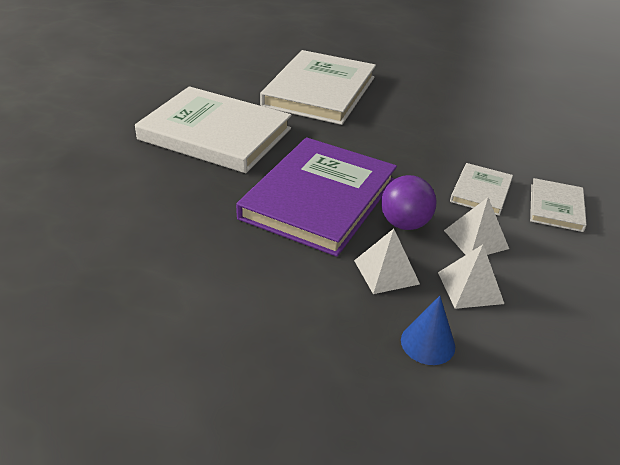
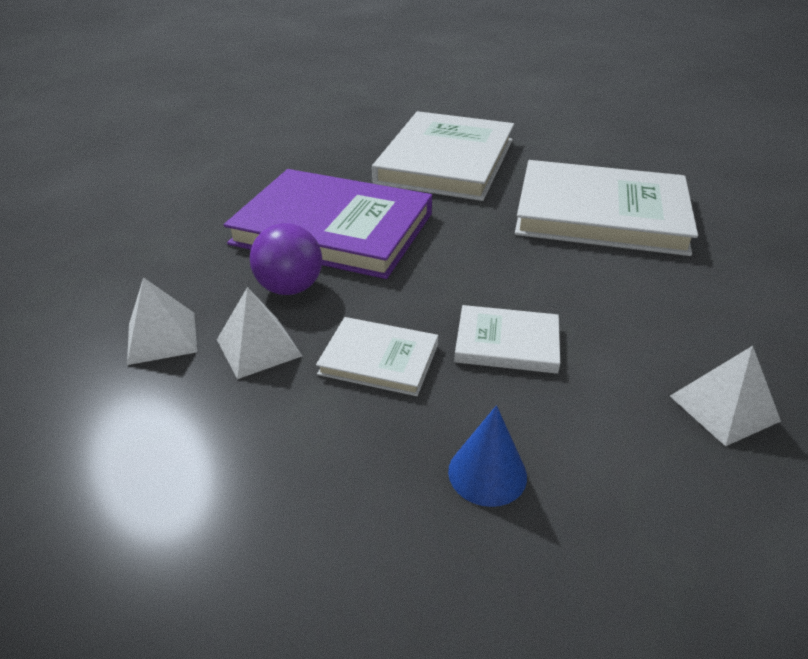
camera: 85 degrees right, 0 degrees up
white pyramid [354,229,420,294] -> white pyramid moved to [670,346,781,446]
blue cone [401,296,455,365] -> blue cone moved to [448,405,527,507]
white book [530,178,587,232] -> white book moved to [454,305,560,374]

